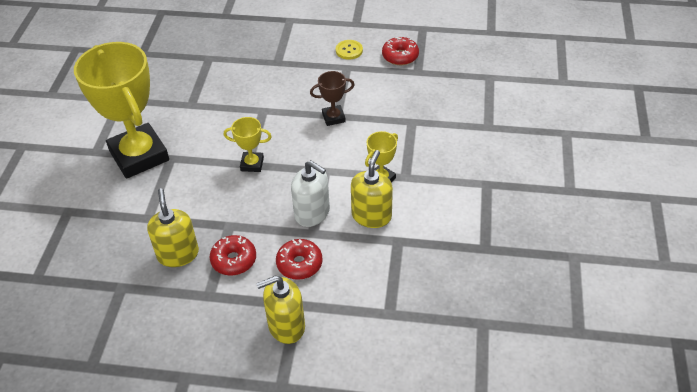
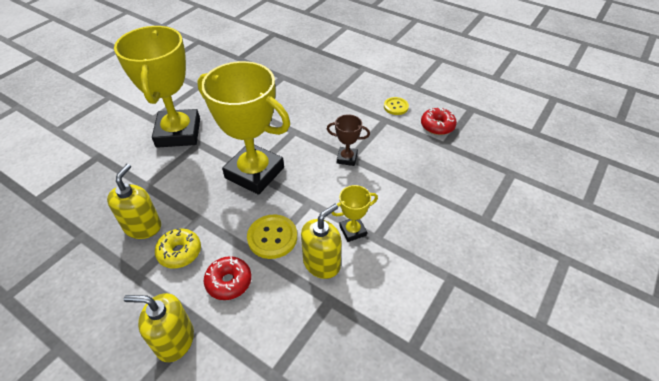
camera: 25 degrees right, 0 degrees up
red donut [209,235,256,276] -> yellow donut [155,228,201,269]
yellow trophy [224,117,272,172] -> yellow trophy [197,61,290,195], size x2.30
white soap dispenser [291,160,330,227] -> yellow button [247,215,297,259]

